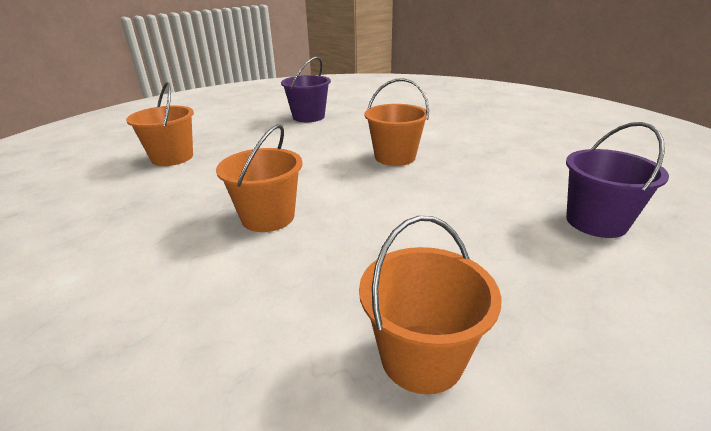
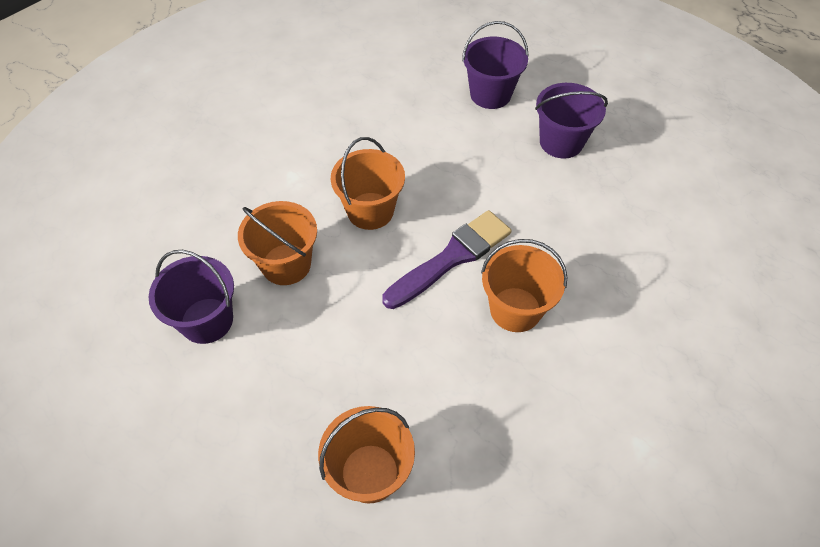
camera: 95 degrees left, 25 degrees up
orange bucket [359,216,502,394] -> orange bucket moved to [238,201,317,285]
none -> purple brush [382,210,512,309]
none -> purple bucket [535,83,608,159]

